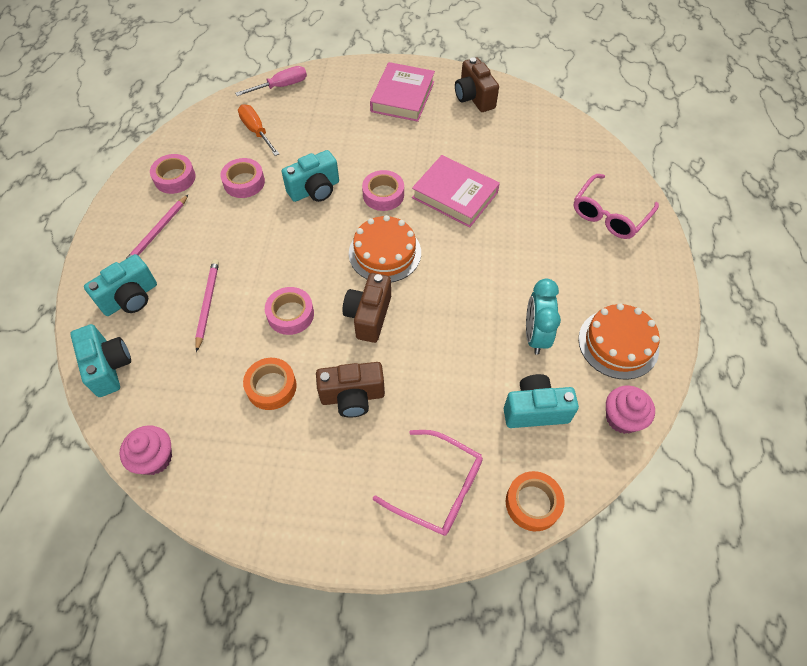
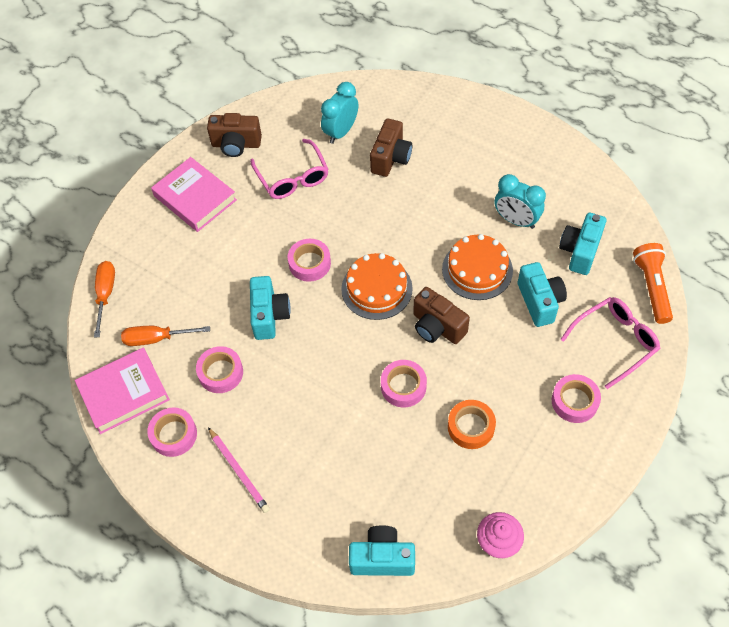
camera: 60 degrees left, 0 degrees up
turquoise camera [84,254,157,316] -> turquoise camera moved to [518,262,567,327]
pink pencil [195,259,219,352] -> none
pink screwdriver [235,66,307,96] -> orange screwdriver [94,261,115,337]
brown camera [316,362,385,418] -> brown camera moved to [370,118,412,177]
pink book [412,155,500,228] -> pink book moved to [75,347,170,434]
orange tape [506,471,565,531] -> orange flashlight [633,243,673,324]
pink glasses [574,174,659,239] -> pink glasses moved to [250,139,328,199]
orange cake [578,303,660,380] -> orange cake moved to [442,234,513,300]
pink cupcake [606,386,655,434] -> none
none -> turquoise clock [321,82,358,144]
none -> pink tape [552,374,601,423]

